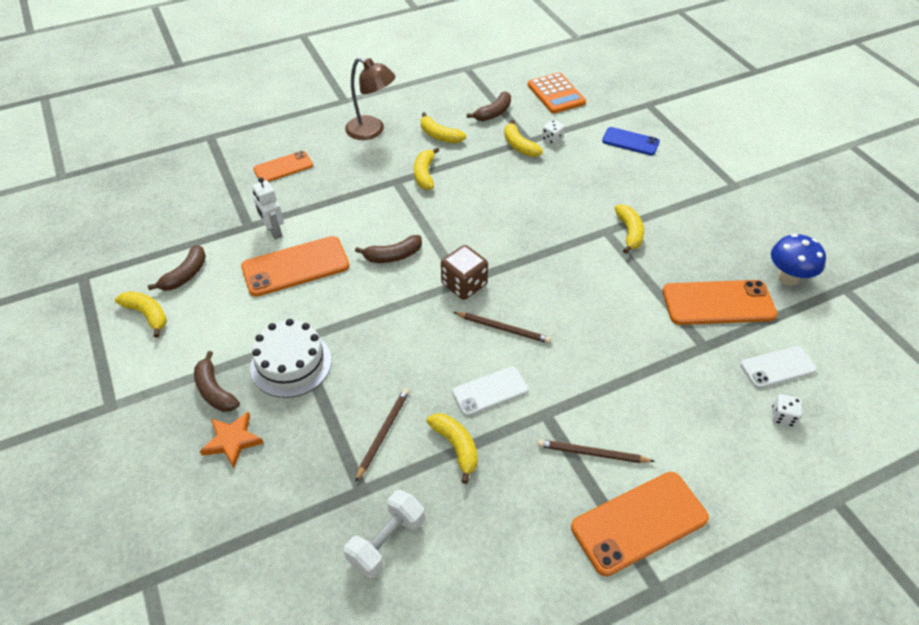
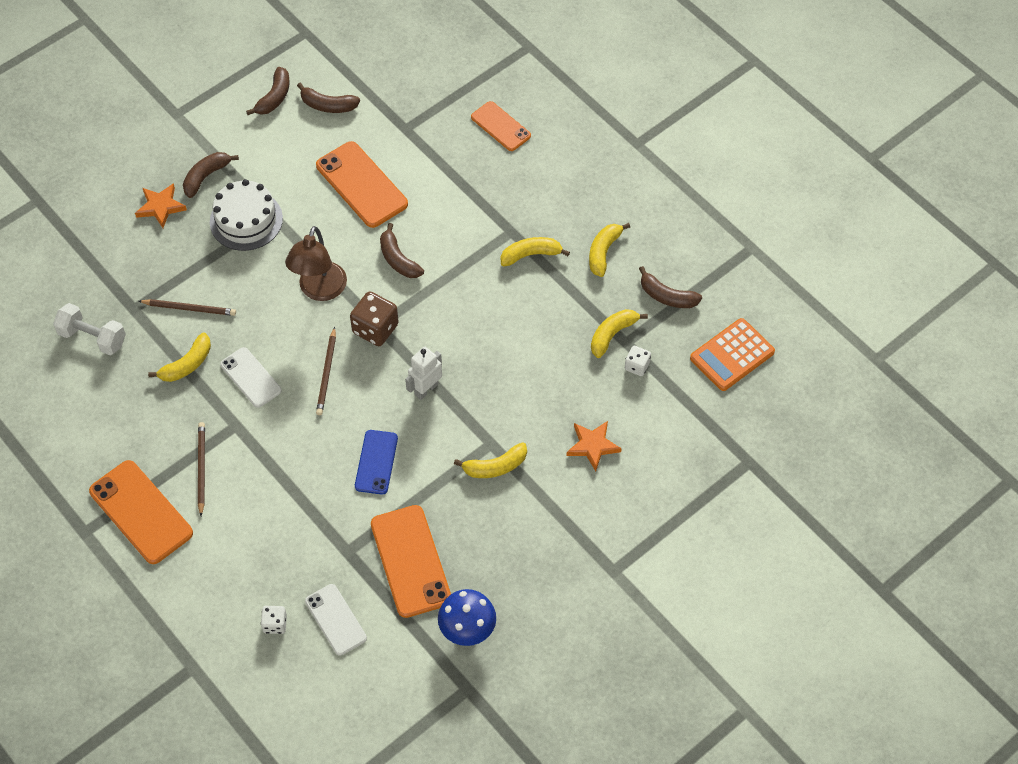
camera: 75 degrees right, 10 degrees up
yellow banana [115,291,167,338] -> brown banana [246,67,290,115]
white robot [252,177,284,240] -> white robot moved to [405,347,442,400]
brown lamp [345,57,396,140] -> brown lamp moved to [285,226,347,301]
blue phone [602,127,660,155] -> blue phone moved to [355,430,398,495]
none -> orange star [567,421,622,471]

